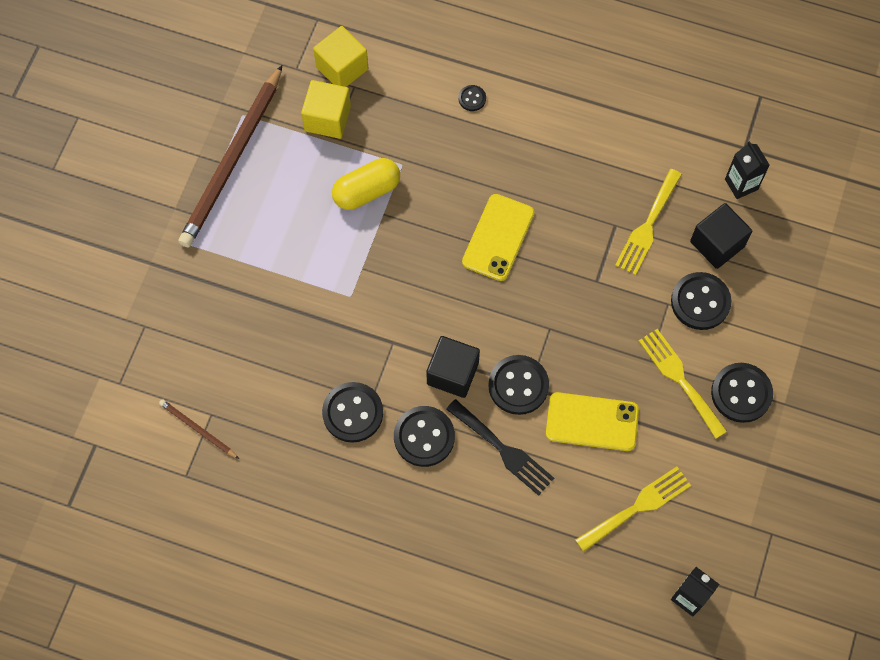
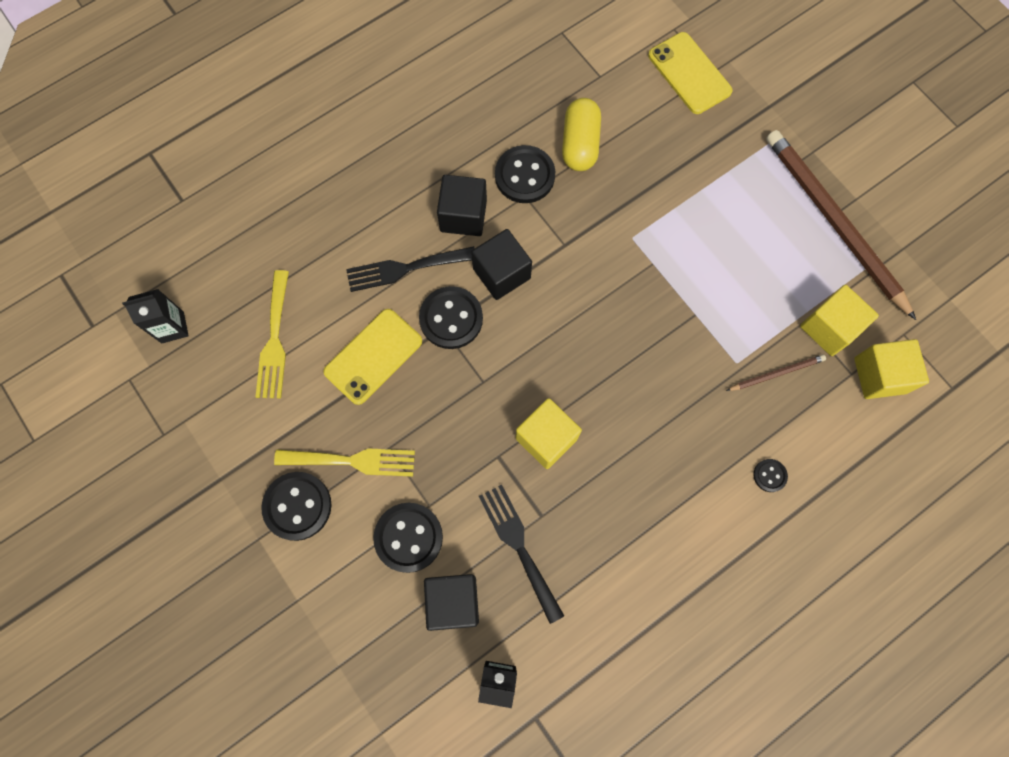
camera: 125 degrees right, 5 degrees up
brown pencil [159,399,239,459] -> brown pencil moved to [726,355,826,391]
yellow capsule [332,158,400,210] -> yellow capsule moved to [562,98,601,171]
black button [394,406,455,467] -> black cube [437,175,487,236]
yellow phone [462,194,534,281] -> yellow phone moved to [648,32,733,114]
yellow fork [615,169,682,275] -> black fork [479,484,564,624]
none -> yellow cube [516,398,582,469]

